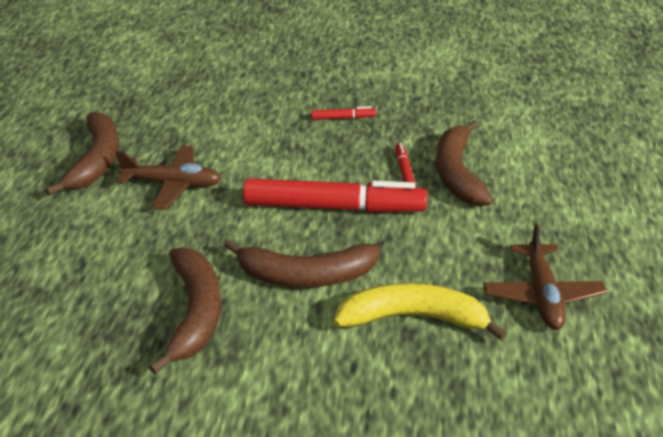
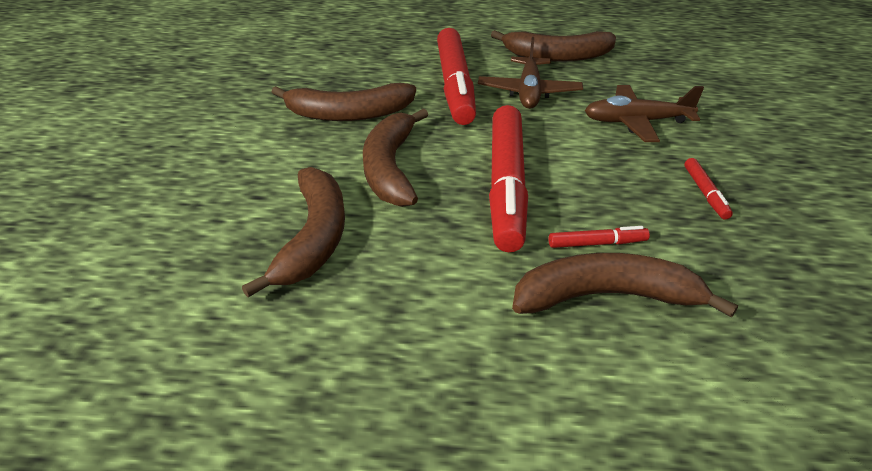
camera: 90 degrees right, 0 degrees up
yellow banana [334,283,508,341] -> brown banana [242,167,345,297]
brown plane [483,223,607,330] -> brown plane moved to [585,85,704,142]
none -> red marker [437,28,476,125]

